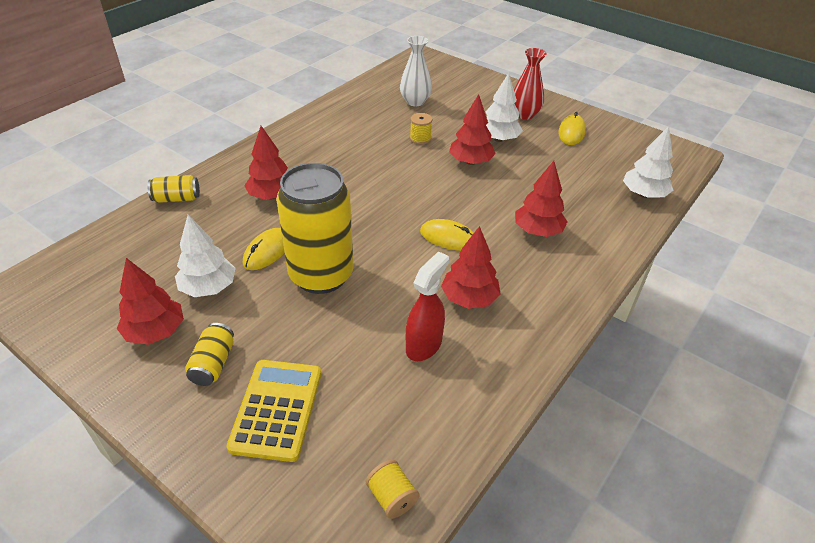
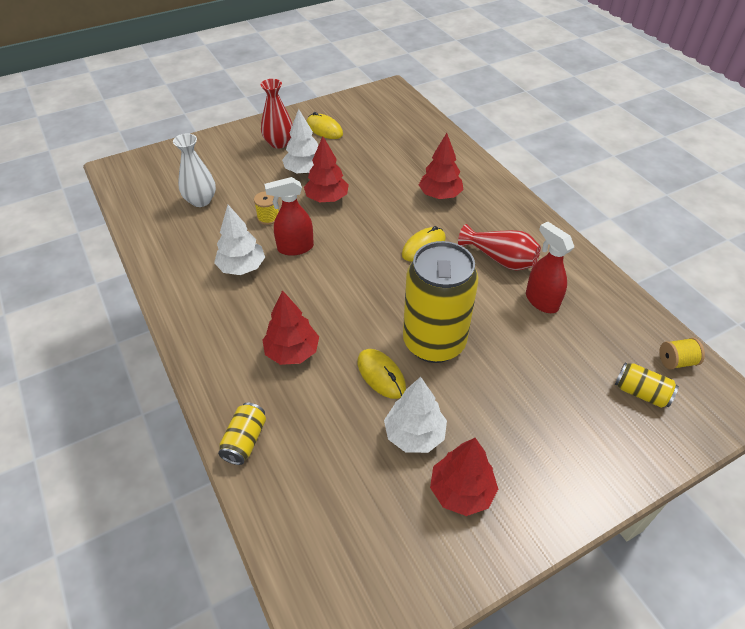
camera: 65 degrees left, 5 degrees up
yellow can [185,323,234,386] -> yellow can moved to [615,362,679,408]
yellow calculator [226,360,321,462] -> none
red tree [441,226,501,309] -> red vase [458,224,541,271]
white tree [623,126,673,198] -> white tree moved to [214,205,265,275]
none -> red spray bottle [264,177,314,256]

